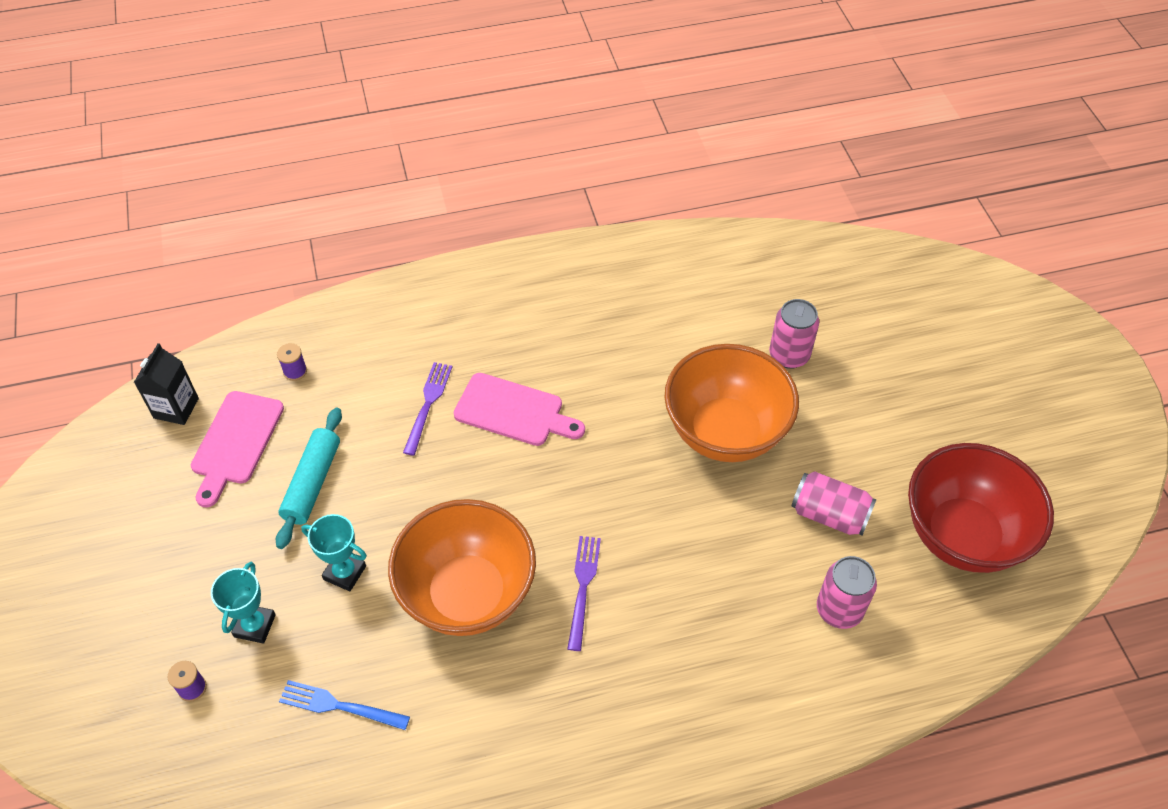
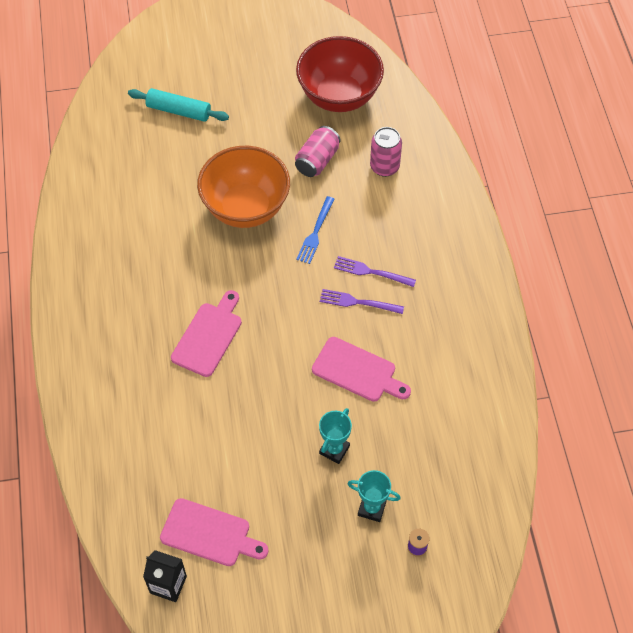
camera: 85 degrees left, 5 degrees up
turquoise rolling pin [276,408,342,549] -> turquoise rolling pin moved to [128,88,229,122]
purple spool [277,343,307,381] -> none
blue fork [279,680,410,730] -> blue fork moved to [296,196,334,264]
orange bowl [388,499,536,636] -> pink cutting board [312,337,411,402]
purple fork [403,362,452,456] -> purple fork moved to [334,256,416,287]
pink can [769,299,819,369] -> none

